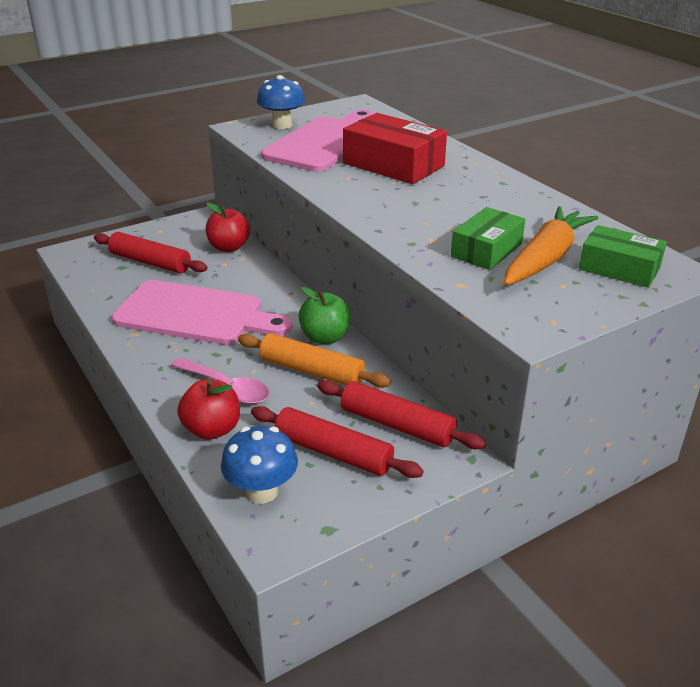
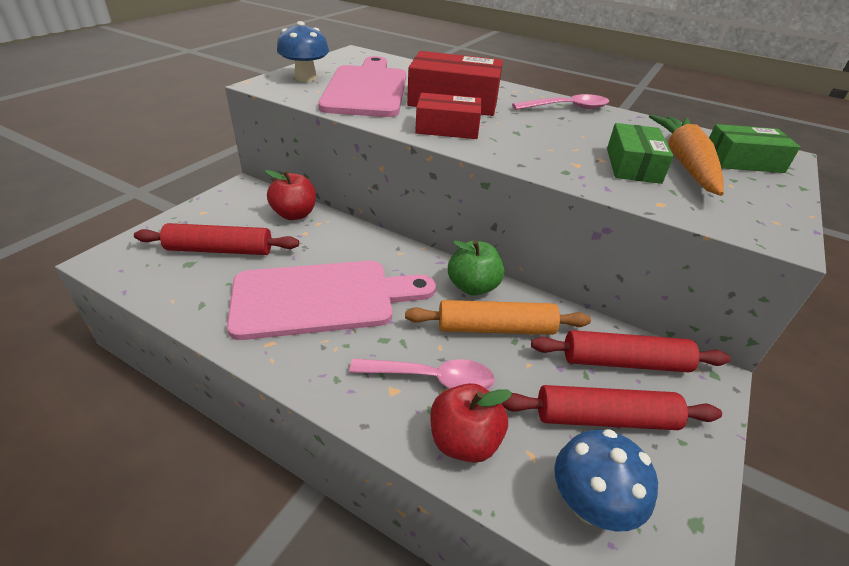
camera: 30 degrees left, 5 degrees up
none -> red box [415,93,481,139]
none -> pink spoon [512,94,609,110]

